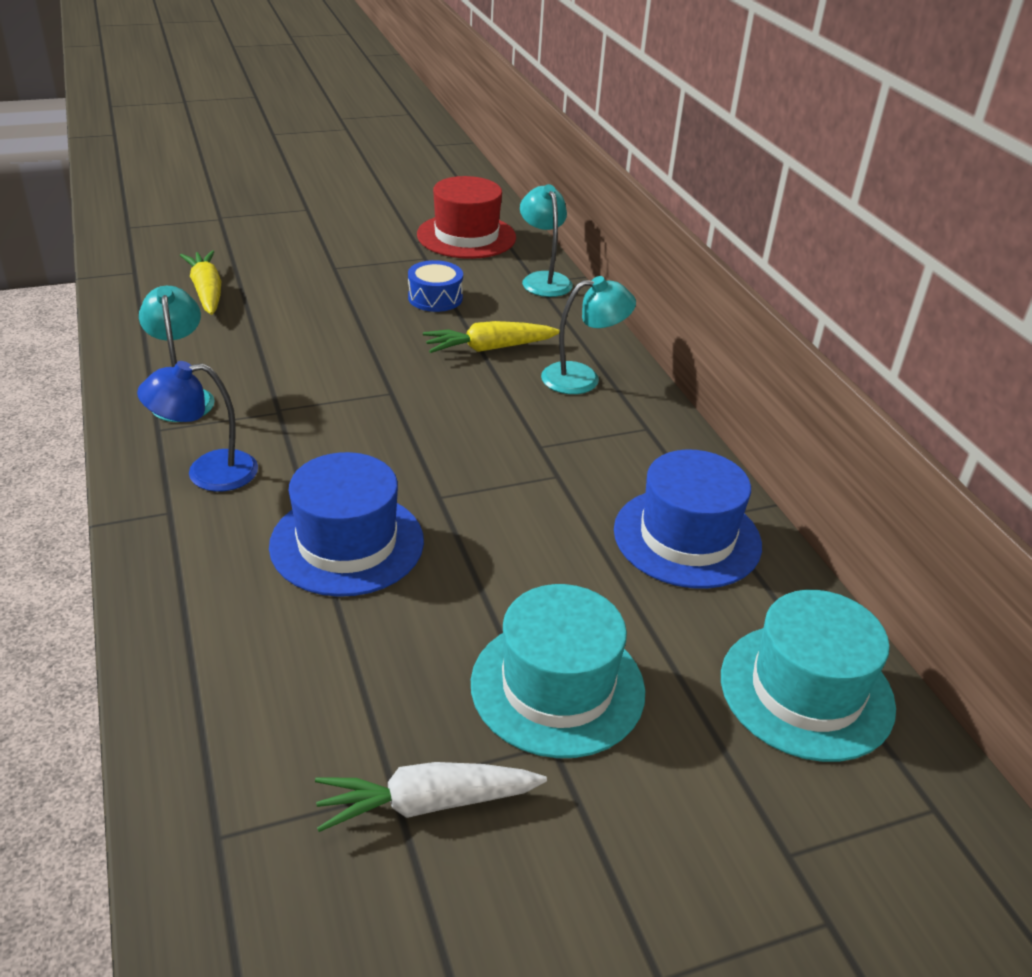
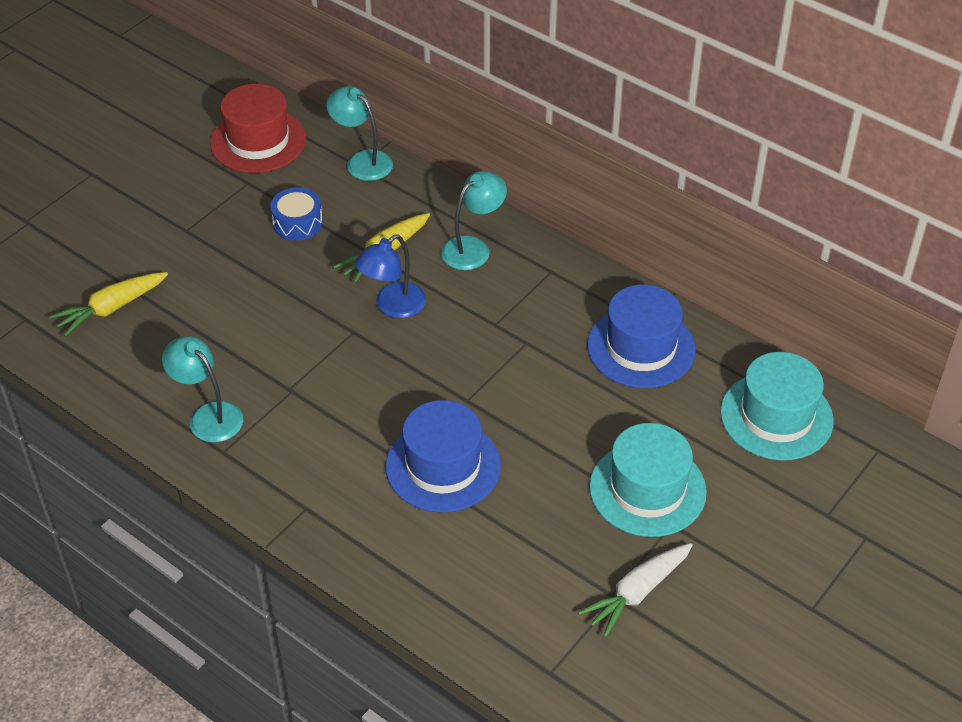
camera: 30 degrees left, 10 degrees up
blue lamp [137,361,258,492] -> blue lamp moved to [355,234,426,318]
yellow carrot [180,250,221,315] -> yellow carrot turned 75 degrees counterclockwise [50,272,168,337]

